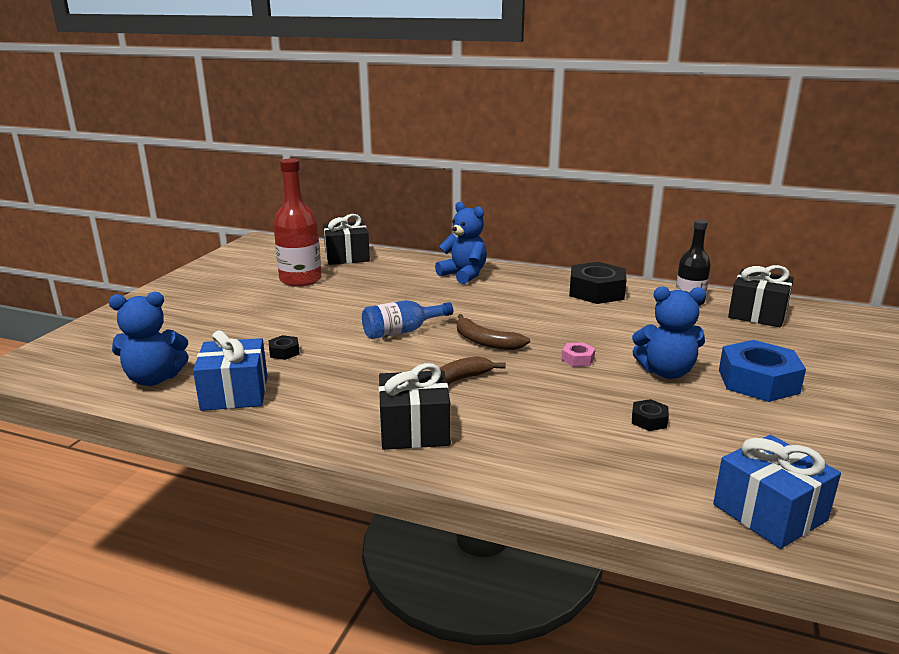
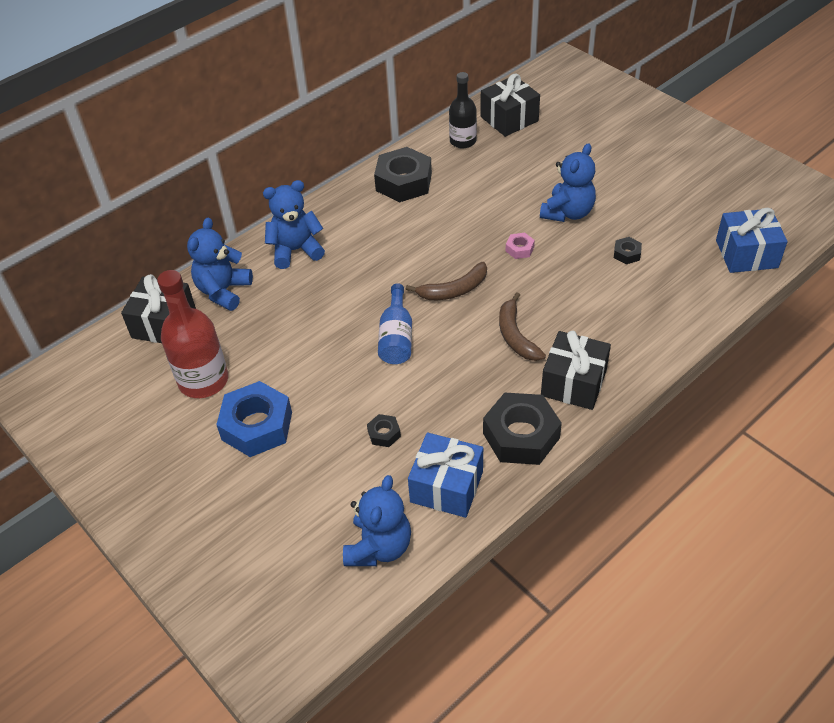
camera: 60 degrees left, 25 degrees up
blue nut [719,340,806,402] -> blue nut moved to [216,381,292,457]
none -> blue teddy bear [187,218,253,311]
none -> black nut [483,393,562,465]

